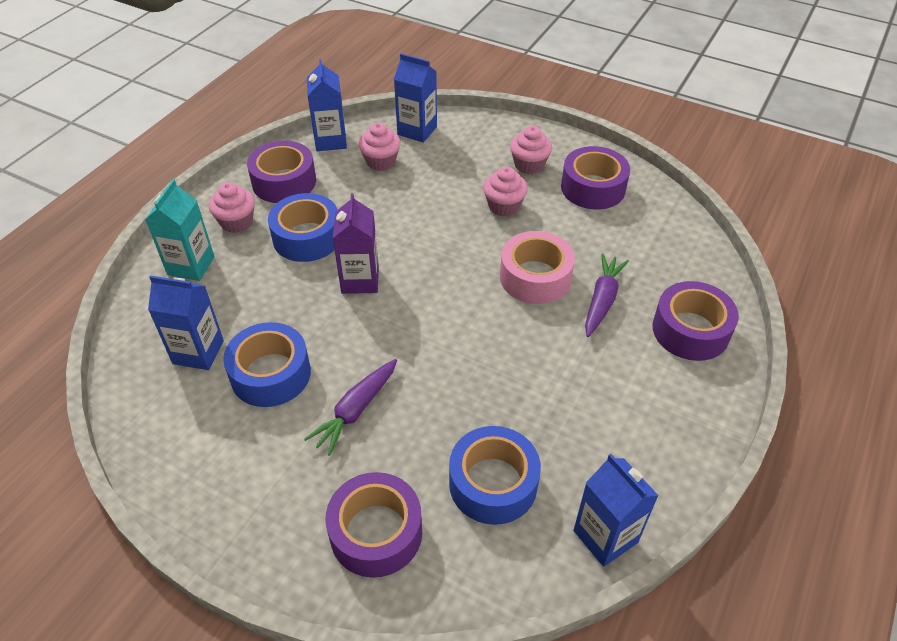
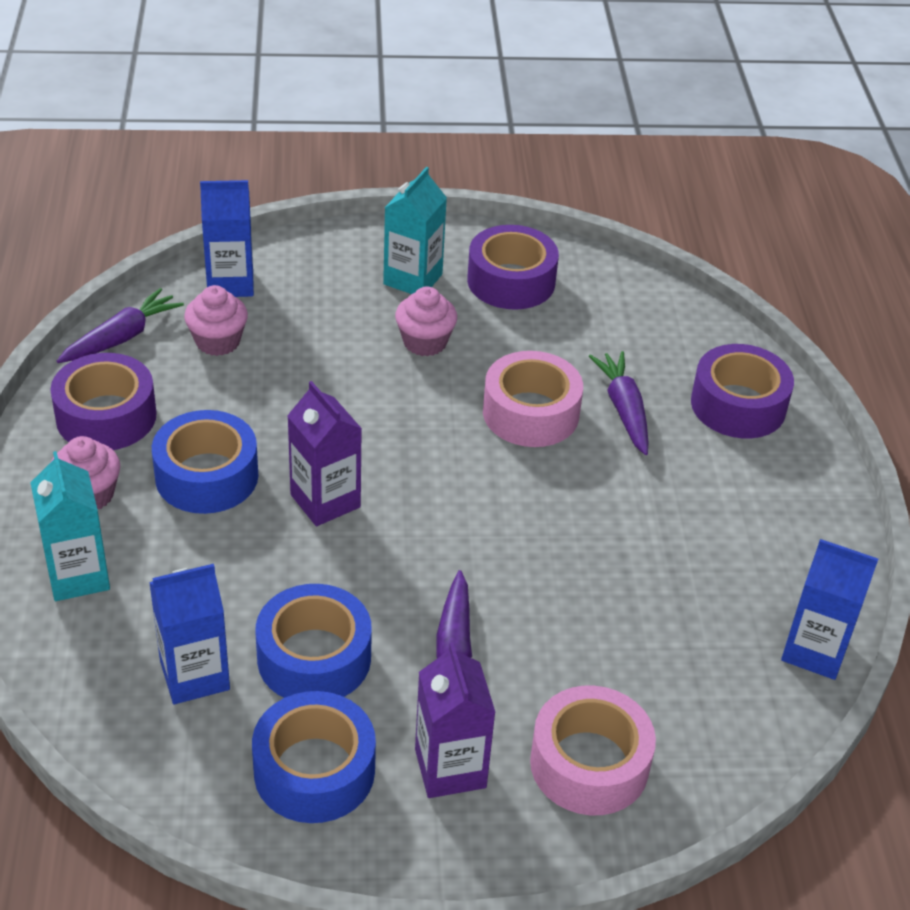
camera: 35 degrees left, 5 degrees down
blue carton [307,59,347,151] -> purple carrot [57,288,184,363]
purple tape [325,472,422,578] -> pink tape [530,686,656,815]
blue tape [449,426,541,525] -> blue tape moved to [252,691,376,823]
pink cupcake [510,126,552,174] -> turquoise carton [383,167,447,294]
none -> purple carton [415,642,496,798]

